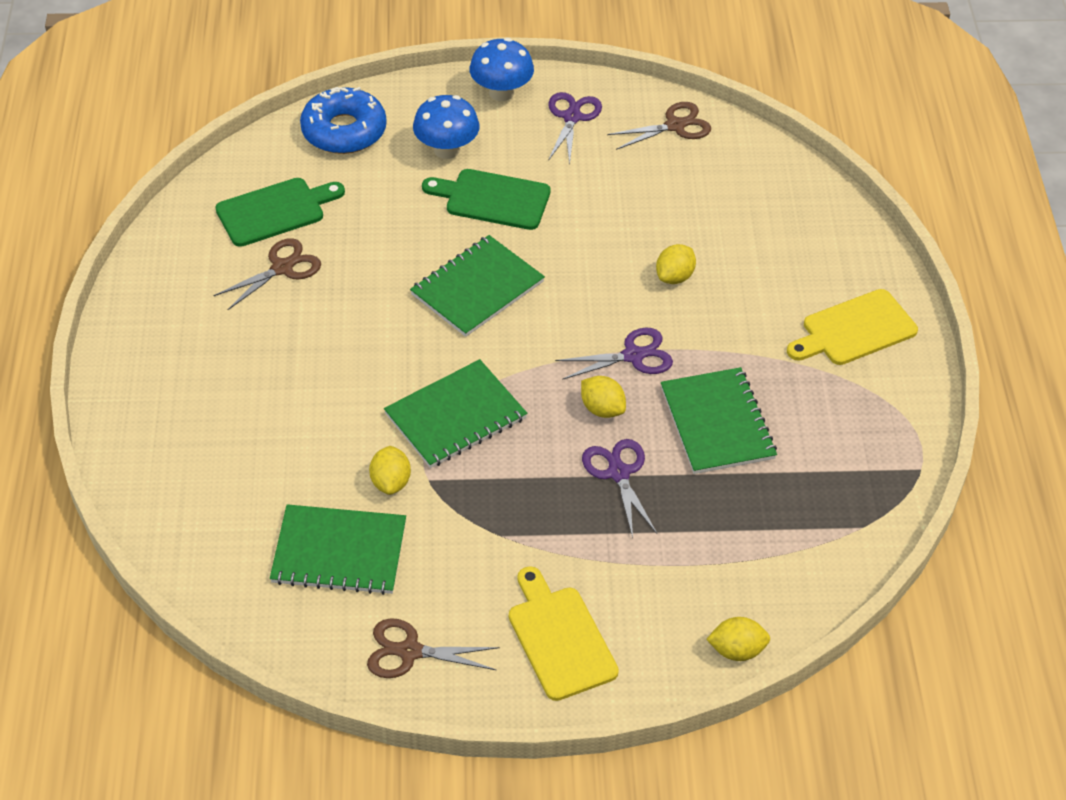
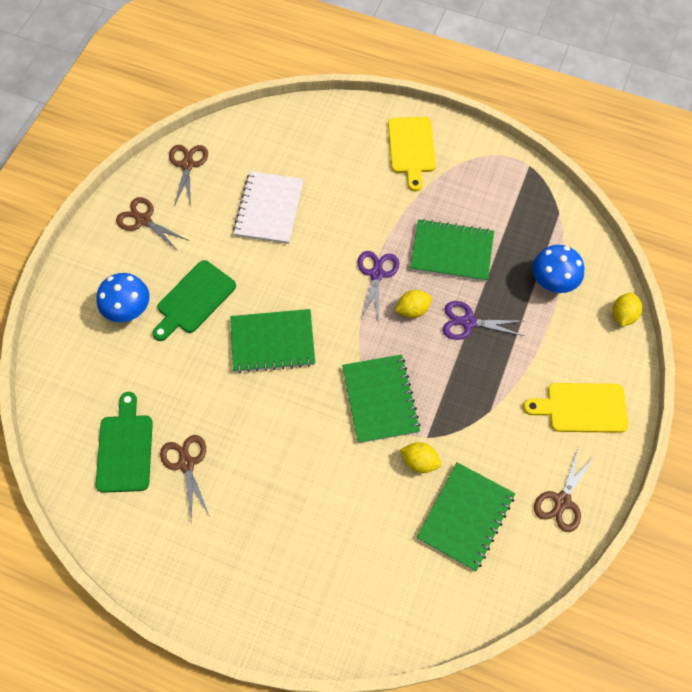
camera: 65 degrees left, 15 degrees up
blue donut [300,87,387,154] -> none
green notebook [410,235,545,337] -> green notebook turned 75 degrees counterclockwise [230,309,315,373]
blue mushroom [469,38,534,101] -> blue mushroom moved to [532,245,584,293]
purple scissors [548,92,602,164] -> brown scissors [116,197,189,251]
yellow lemon [656,244,696,284] -> none
none -> white notebook [233,171,304,244]

